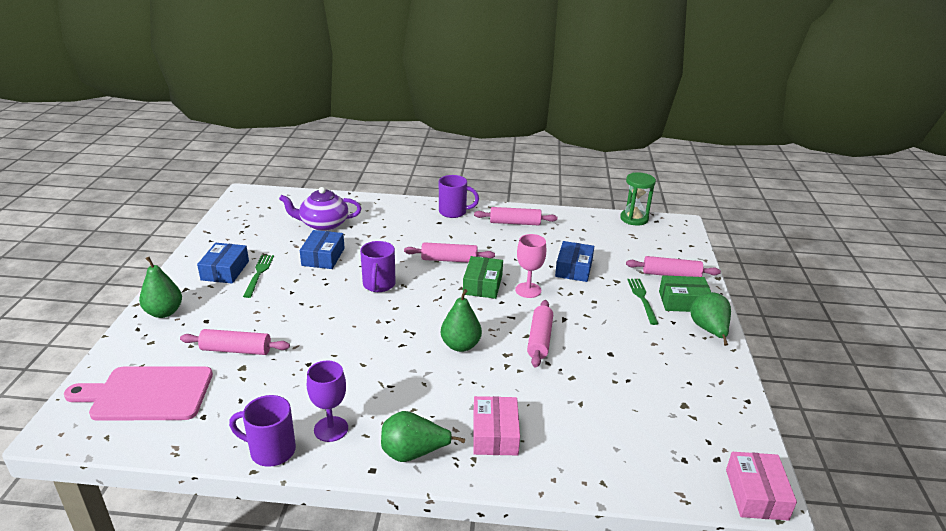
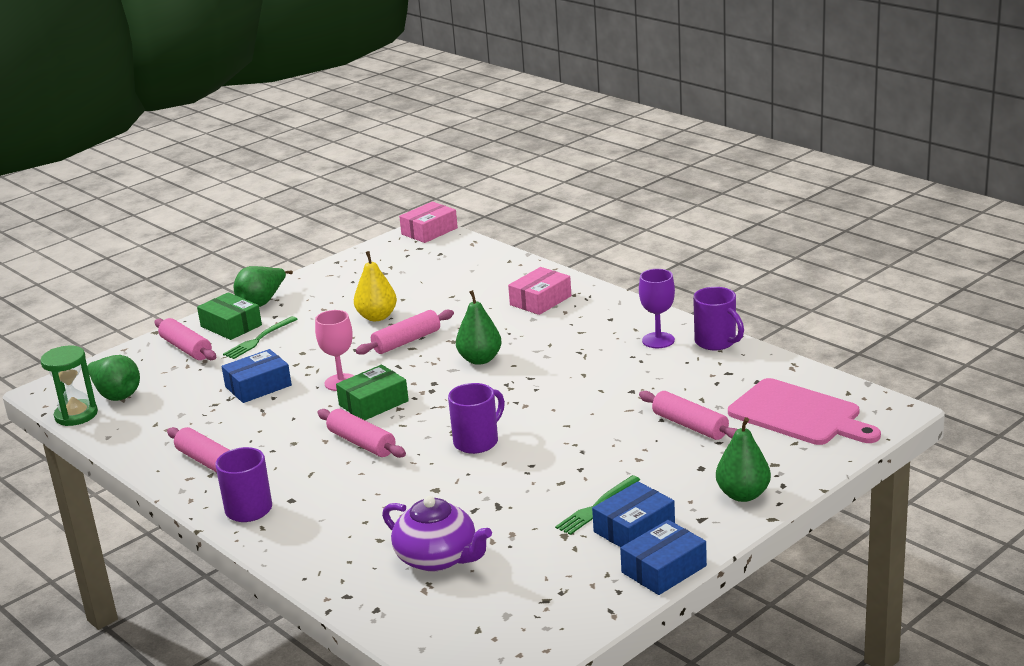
camera: 135 degrees left, 5 degrees down
blue box [300,230,345,269] -> blue box moved to [620,520,707,595]
green pear [381,411,465,462] -> green pear moved to [87,355,140,401]
none -> yellow pear [354,251,397,321]

